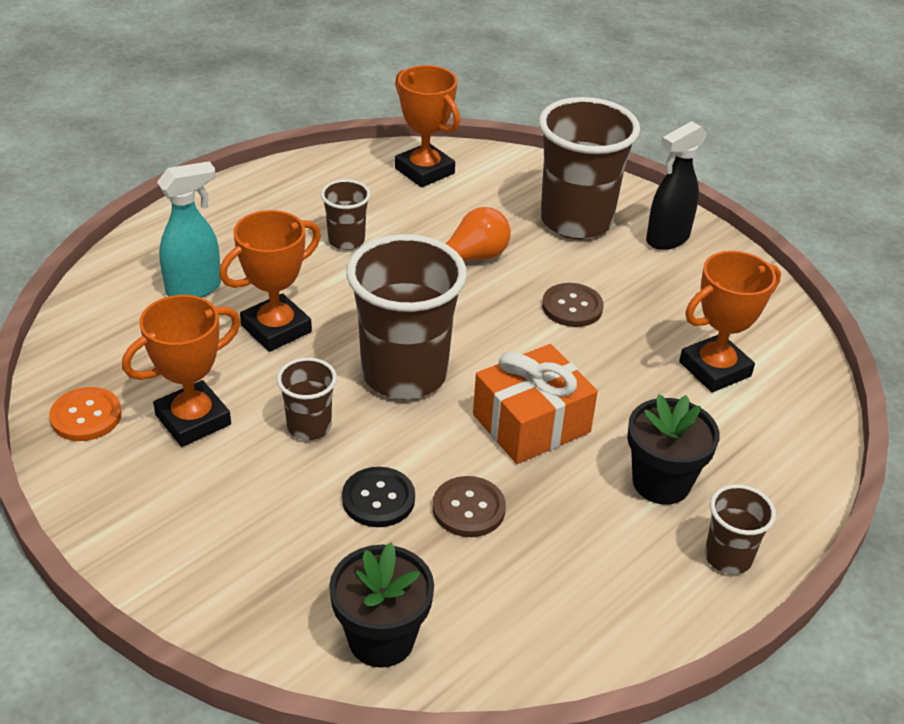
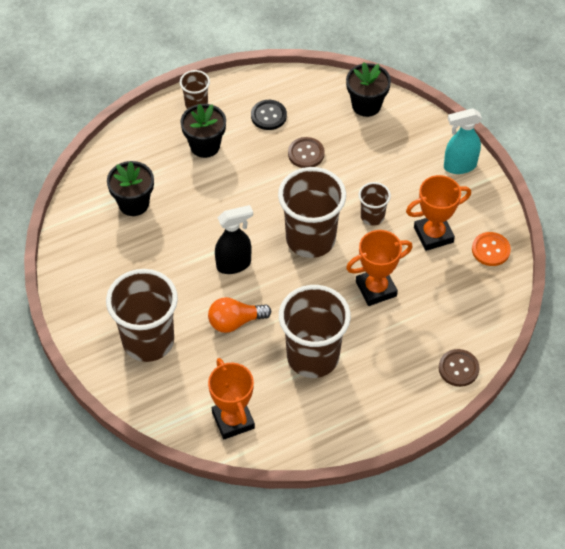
camera: 160 degrees left, 15 degrees up
turquoise spray bottle [157,161,221,298] -> turquoise spray bottle moved to [444,108,482,174]
brown cup [321,179,371,250] -> brown cup [279,285,351,378], size x2.04
black button [342,467,415,527] -> black button moved to [251,100,287,130]
orange gift [473,344,598,464] -> none
brown button [542,283,603,327] -> brown button moved to [439,349,480,387]
black spray bottle [646,121,707,250] -> black spray bottle moved to [215,205,253,274]
orange trophy [679,251,781,392] -> black flower pot [107,161,154,216]

